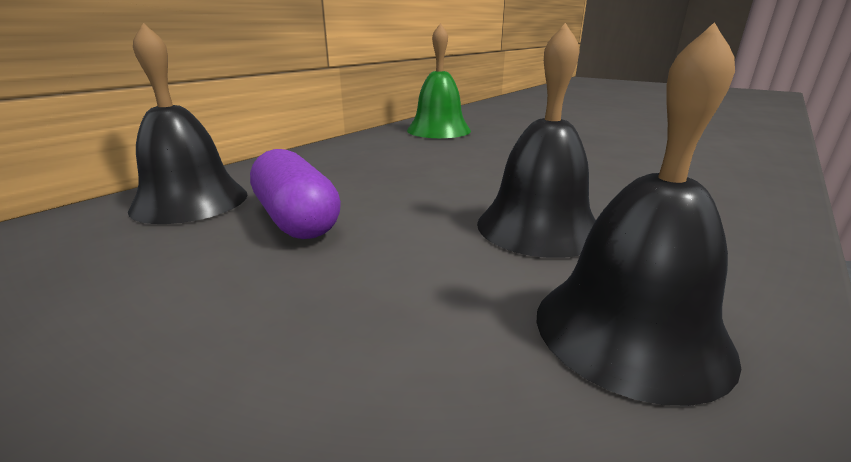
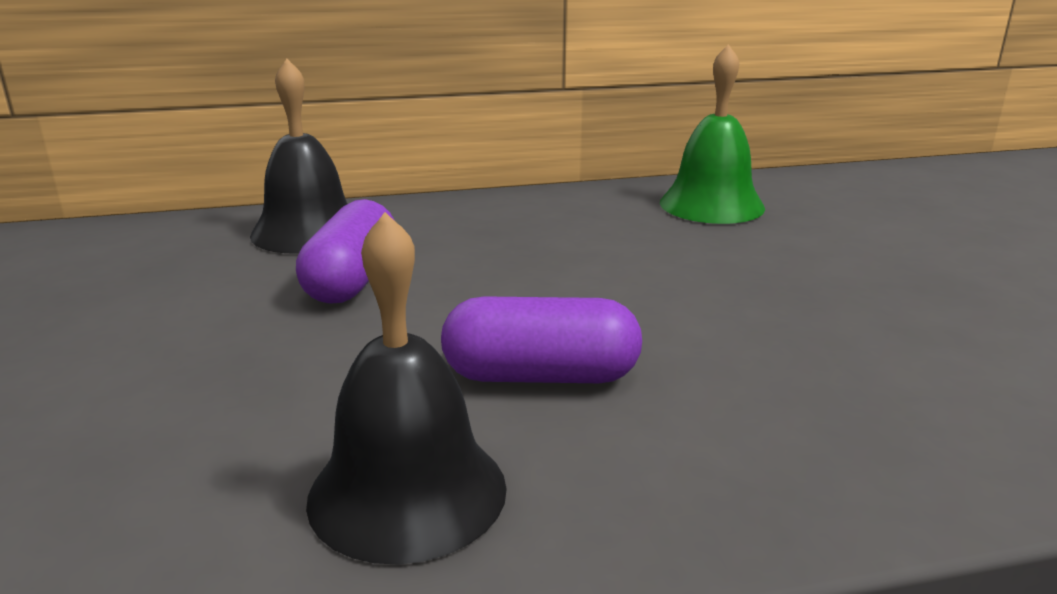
camera: 40 degrees right, 0 degrees up
black bell [477,23,596,258] -> purple capsule [441,296,642,383]

